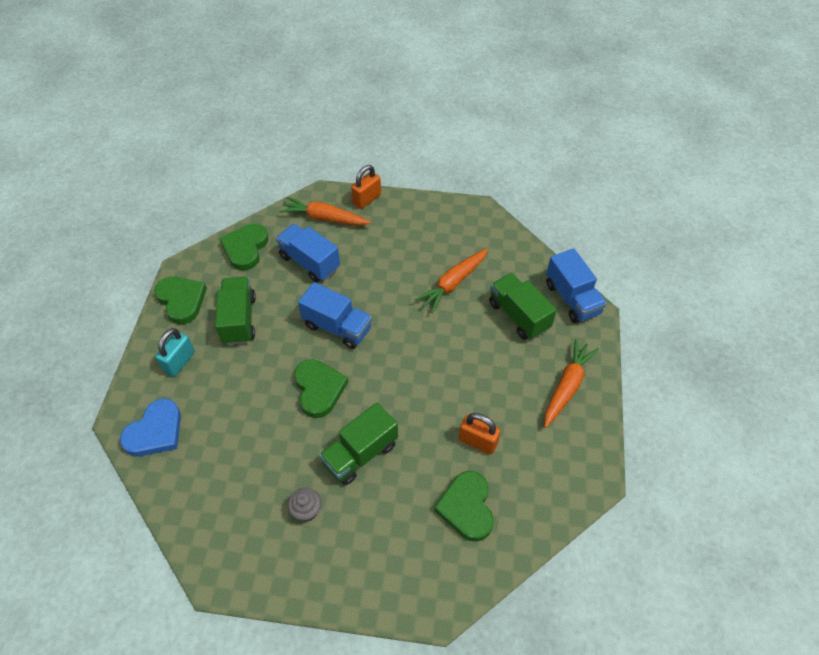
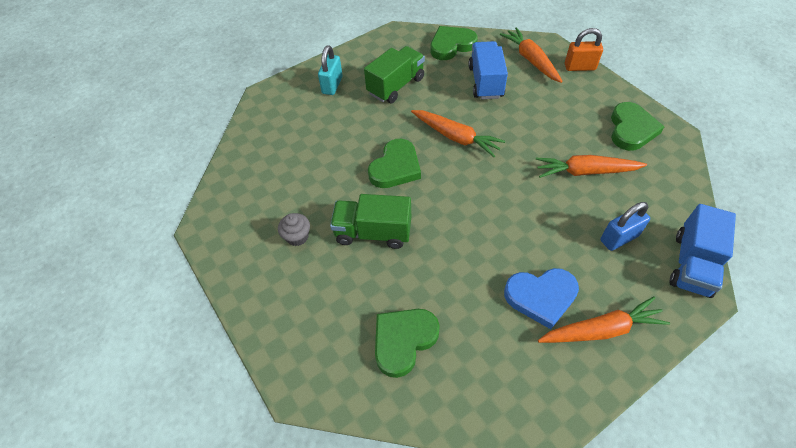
camera: 50 degrees right, 0 degrees up
blue heart [120,399,181,456] -> blue heart moved to [504,268,579,329]
green heart [154,277,207,324] -> green heart moved to [611,102,665,151]
turquoise padlock [156,328,195,376] -> turquoise padlock turned 60 degrees counterclockwise [318,45,343,95]
blue truck [298,282,372,349] -> orange carrot [411,110,505,157]
orange padlock [459,413,501,454] -> none
green truck [489,273,557,340] -> blue padlock [600,202,650,251]

